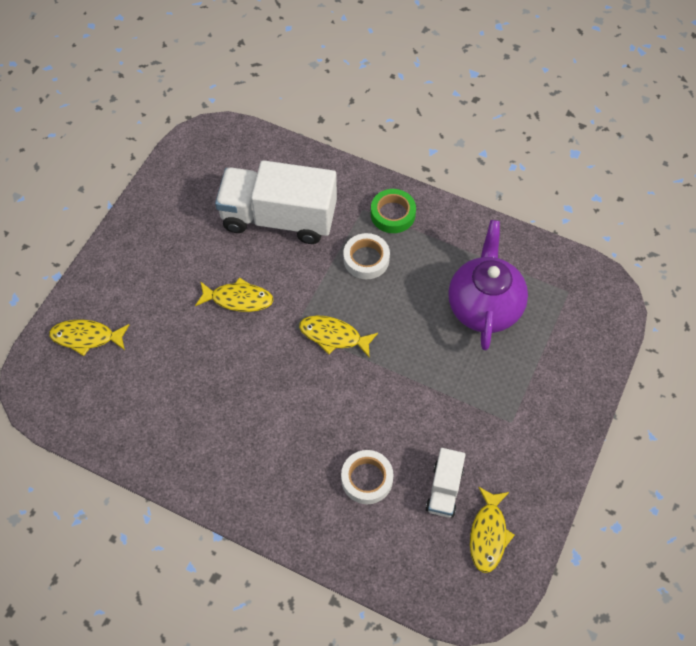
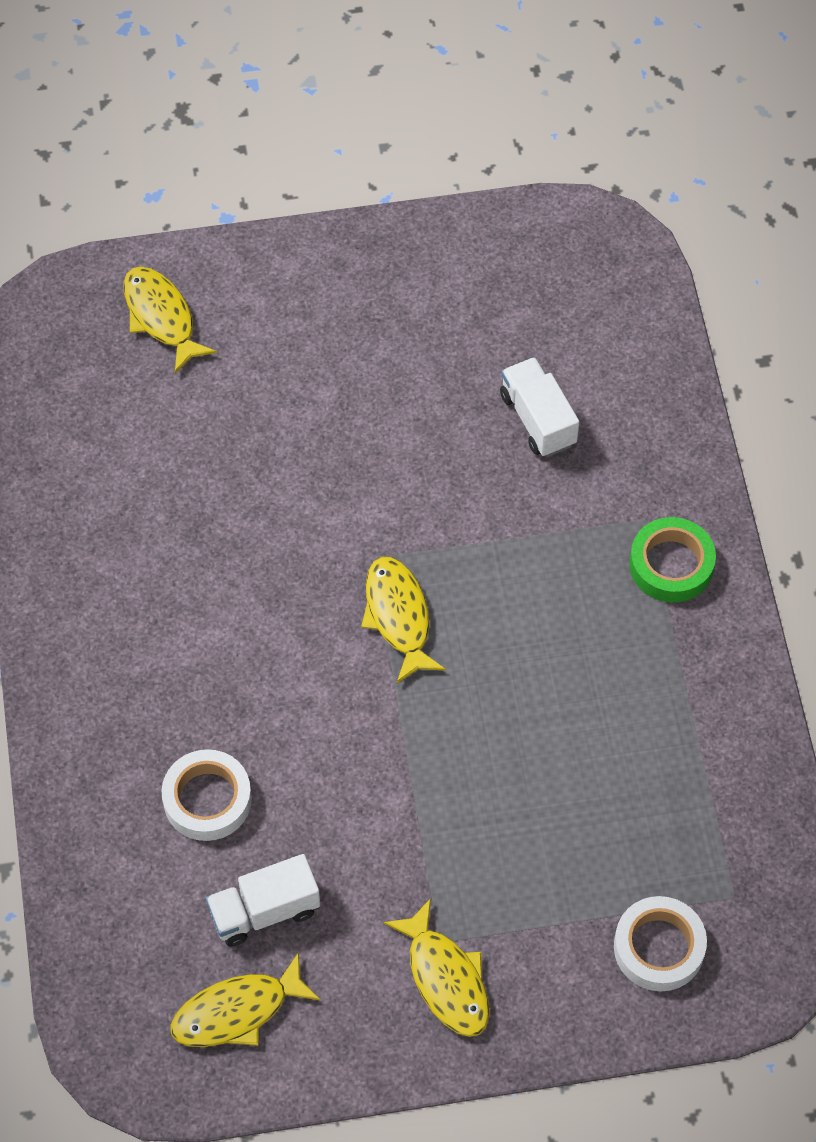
camera: 55 degrees right, 0 degrees up
yellow fish [195,277,274,312] -> yellow fish moved to [384,898,489,1037]
white truck [215,160,337,244] -> white truck [500,357,579,457], size x0.47
white tape [343,233,390,279] -> white tape moved to [614,896,707,991]
purple teapot [448,220,528,350] -> none

